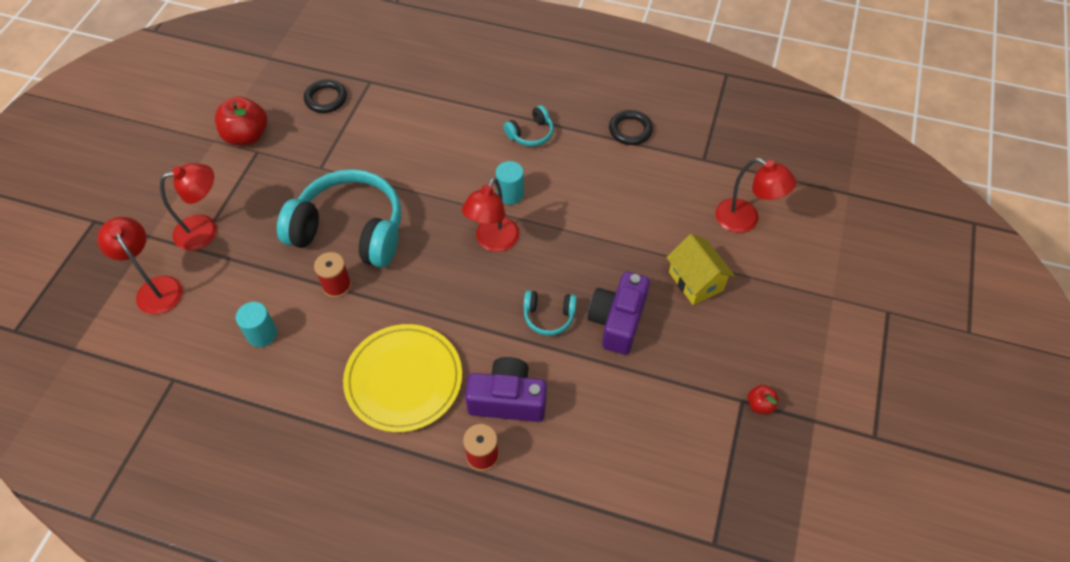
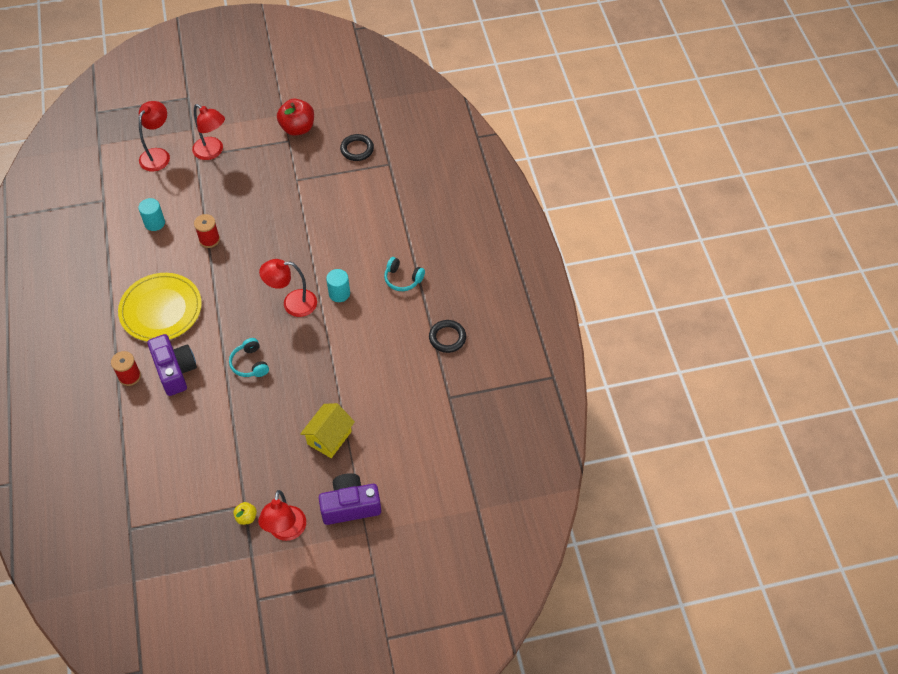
camera: 60 degrees right, 0 degrees up
turquoise headphones [277,169,401,268] -> none
purple camera [588,272,650,355] -> purple camera moved to [319,473,381,525]
red lamp [715,158,796,233] -> red lamp moved to [258,490,306,541]
red apple [748,385,779,414] -> yellow apple [233,502,257,525]

